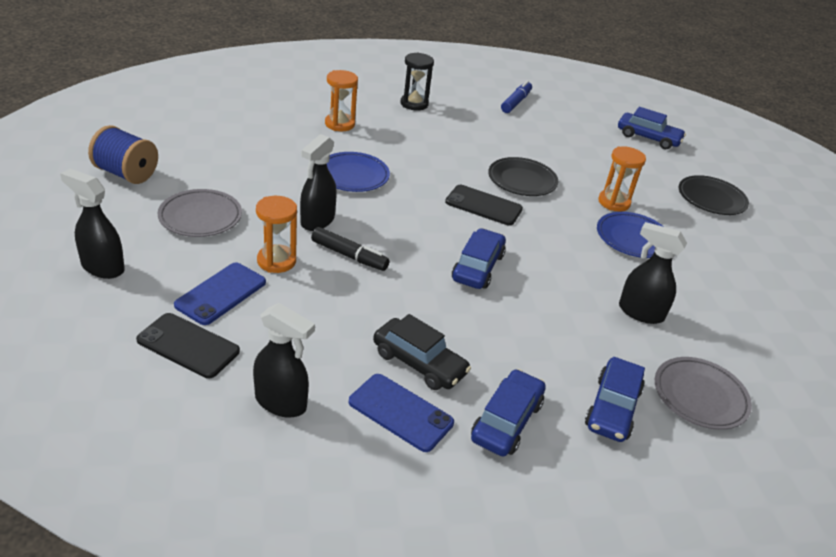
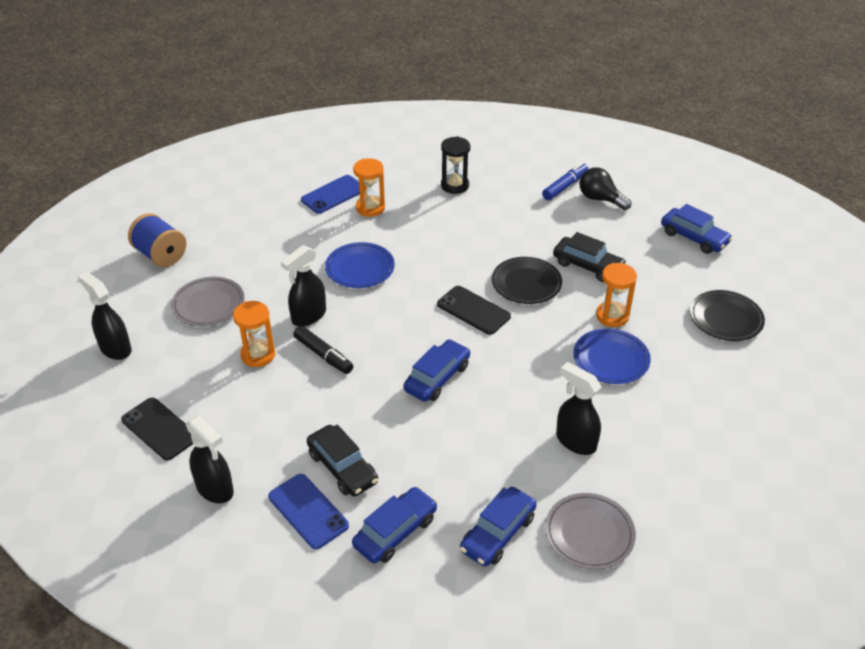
camera: 20 degrees right, 5 degrees up
blue phone [174,262,266,325] -> blue phone moved to [301,175,360,214]
none -> black car [553,232,627,282]
none -> black light bulb [579,167,631,210]

